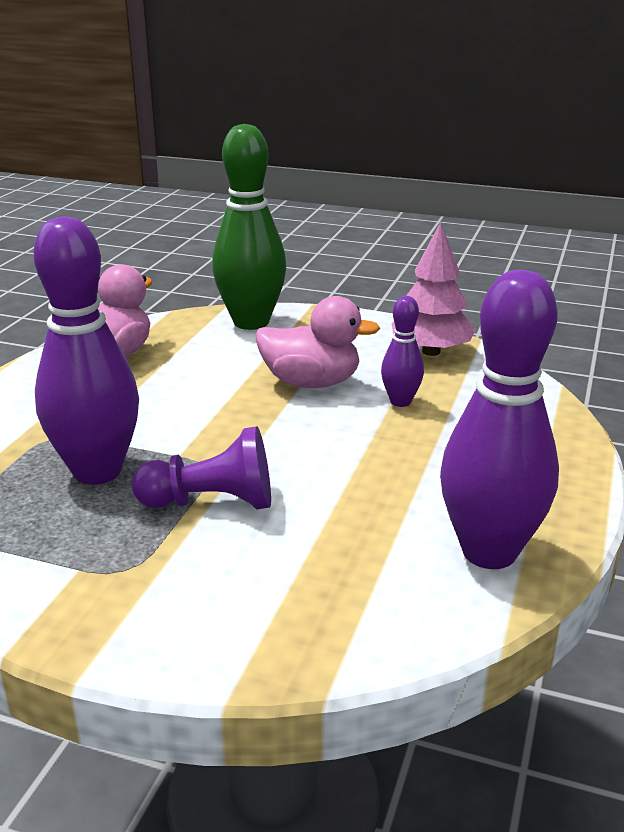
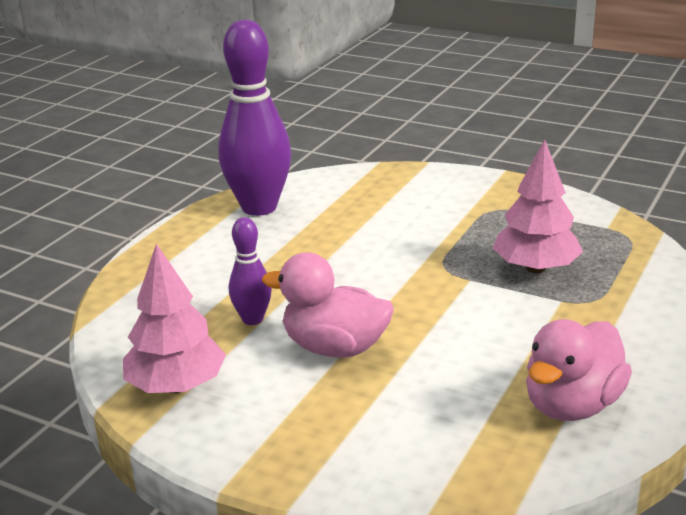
camera: 170 degrees left, 0 degrees up
purple bowling pin [34,217,139,485] -> pink tree [493,140,583,273]
purple pawn [132,426,271,509] -> none
green bowling pin [212,124,286,330] -> none

